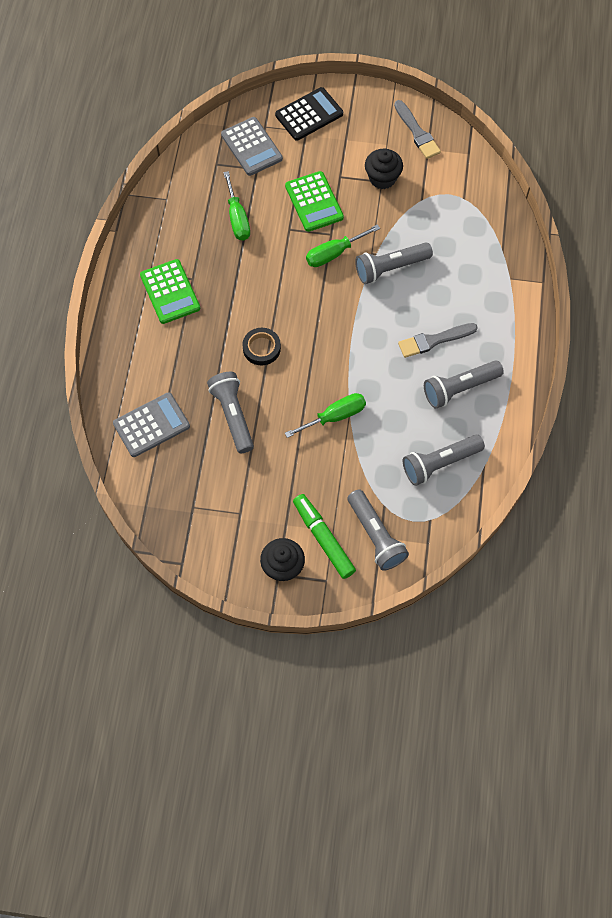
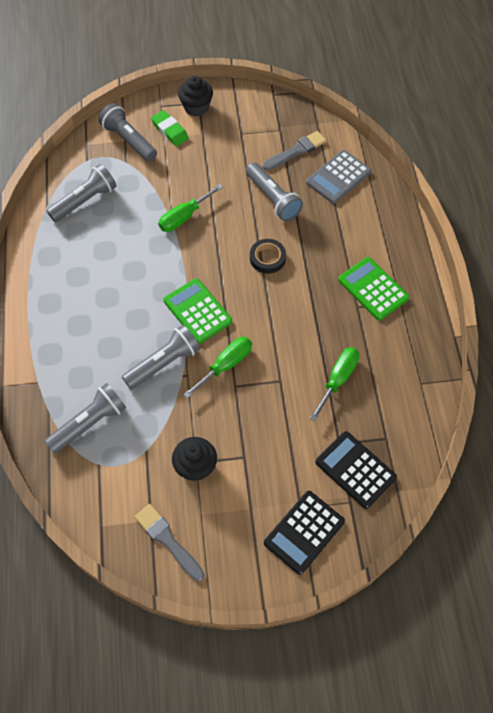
camera: 165 degrees right, 5 degrees down
grey calculator [221,117,283,176] -> black calculator [315,431,397,509]
green screwdriver [223,171,250,241] -> green screwdriver turned 60 degrees clockwise [310,347,359,421]
green calculator [285,171,344,232] -> green calculator moved to [163,278,232,344]
green marker [293,494,356,579] -> green eraser [151,110,189,146]
grey brush [398,323,478,358] -> grey brush moved to [263,131,326,171]
grey flashlight [424,360,504,409] -> grey flashlight moved to [44,383,126,454]

